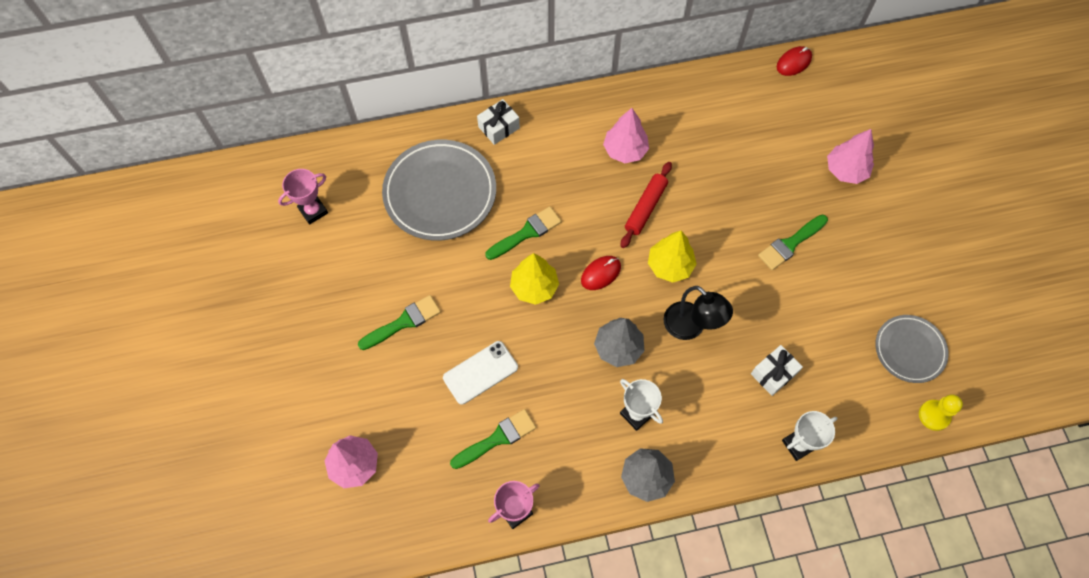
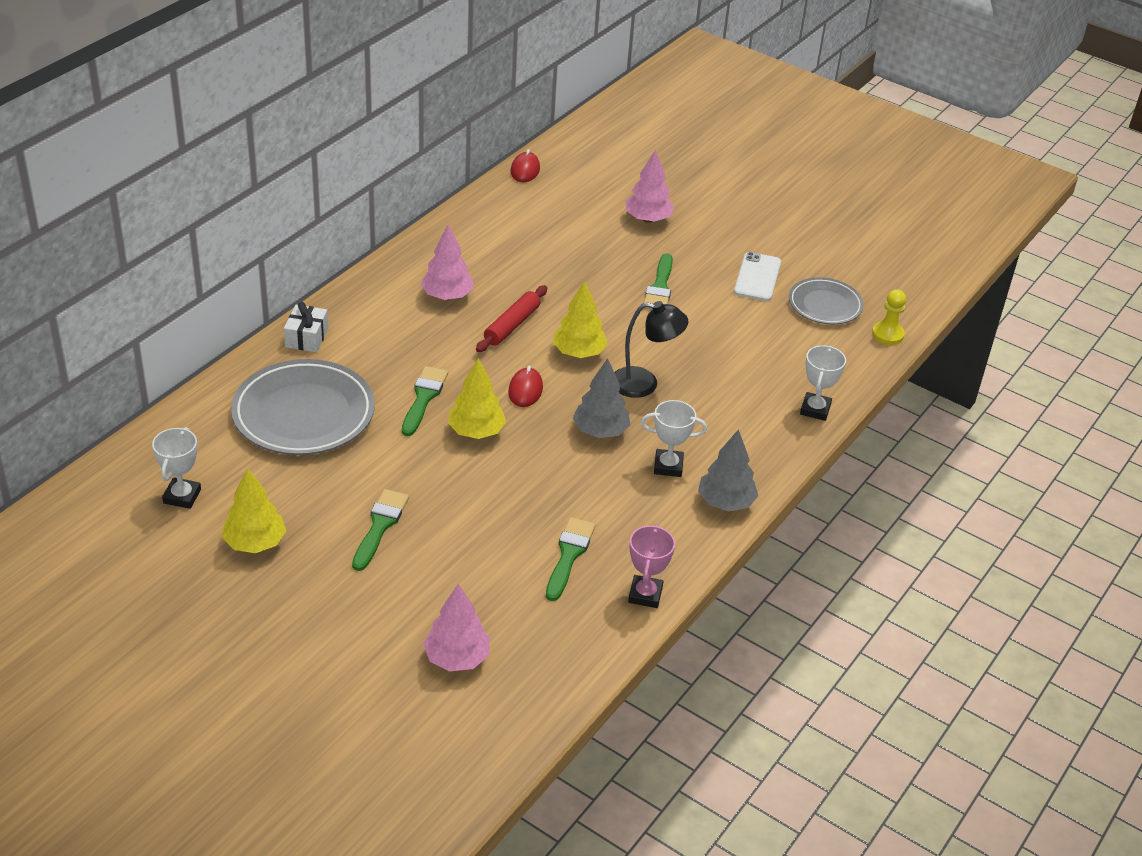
camera: 45 degrees left, 25 degrees down
pink trophy [278,169,328,225] -> white trophy [152,427,201,509]
white phone [443,341,518,405] -> white phone moved to [734,252,781,301]
red rolling pin [621,162,672,248] -> red rolling pin turned 45 degrees clockwise [476,285,547,352]
white gift [751,345,803,396] -> none
none -> yellow tree [222,468,286,553]

